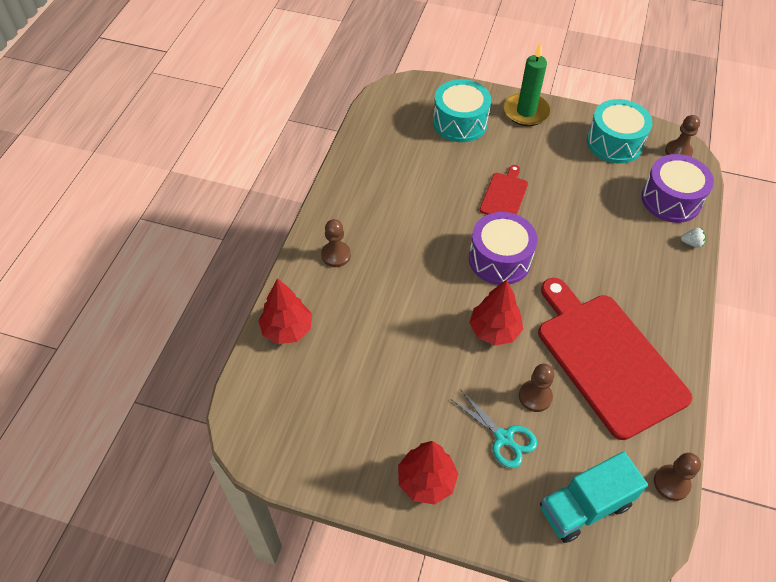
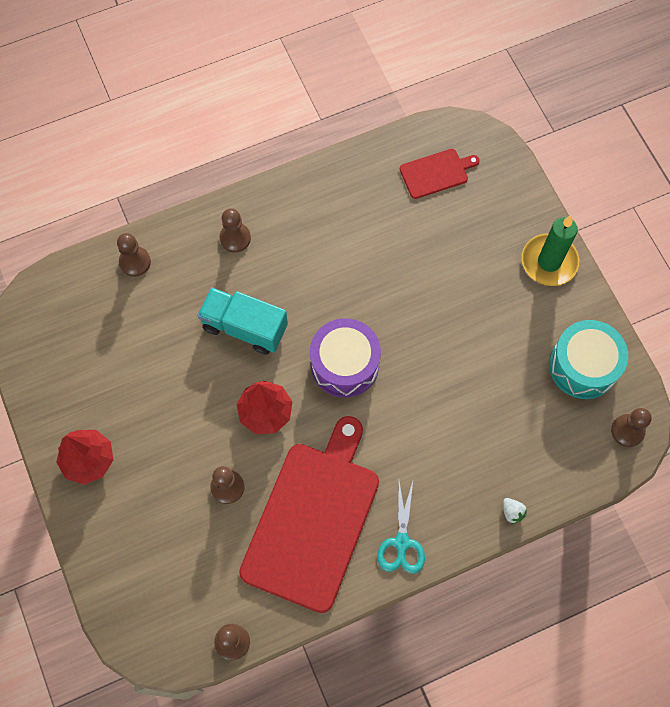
camera: 50 degrees right, 15 degrees up
red tree [258,278,312,344] -> brown pawn [117,233,151,277]
turquoise drum [433,79,491,142] -> none
turquoise scissors [451,389,537,468] -> turquoise scissors moved to [377,481,425,574]
red cutting board [480,165,528,215] -> red cutting board moved to [400,149,480,199]
turquoise truck [540,452,648,543] -> turquoise truck moved to [197,287,288,355]
purple drum [641,154,714,223] -> none

